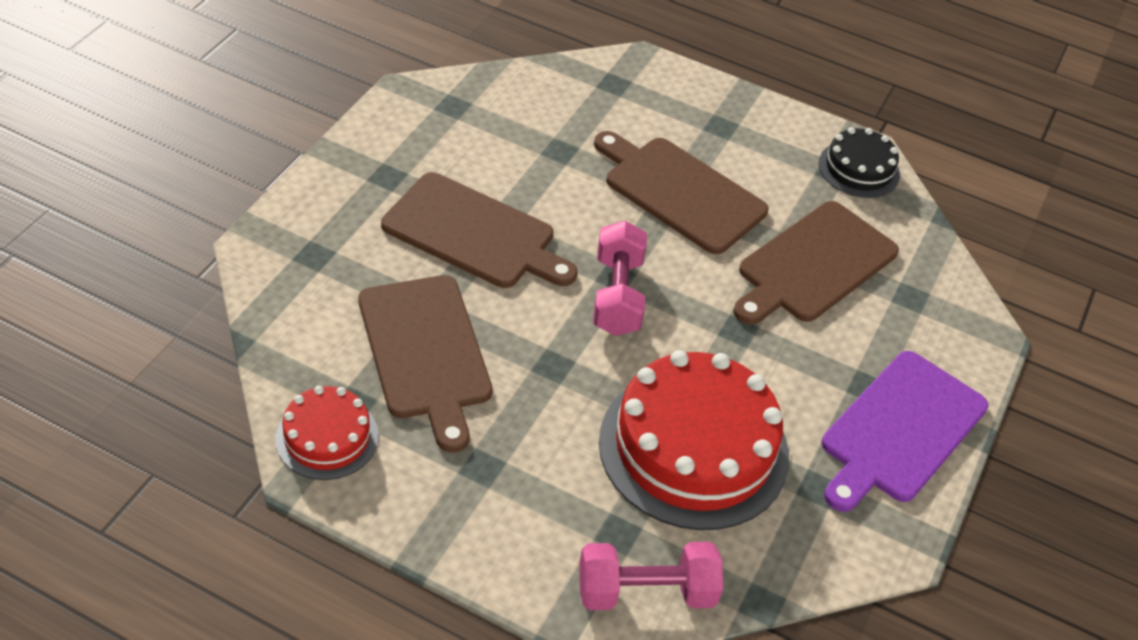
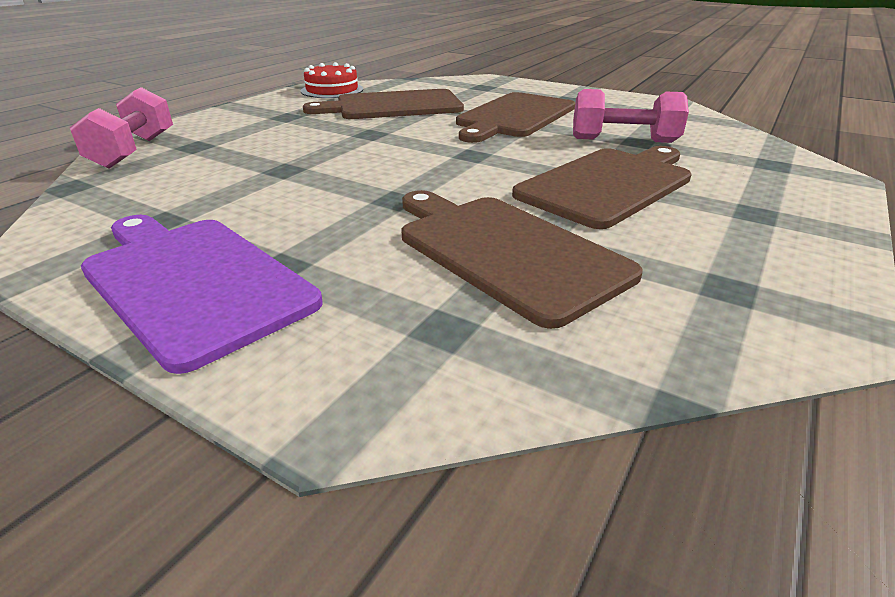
camera: 100 degrees right, 15 degrees down
pink dumbbell [593,221,647,336] -> pink dumbbell moved to [573,89,689,143]
red cake [599,350,789,530] -> none
black cake [819,127,900,198] -> none

